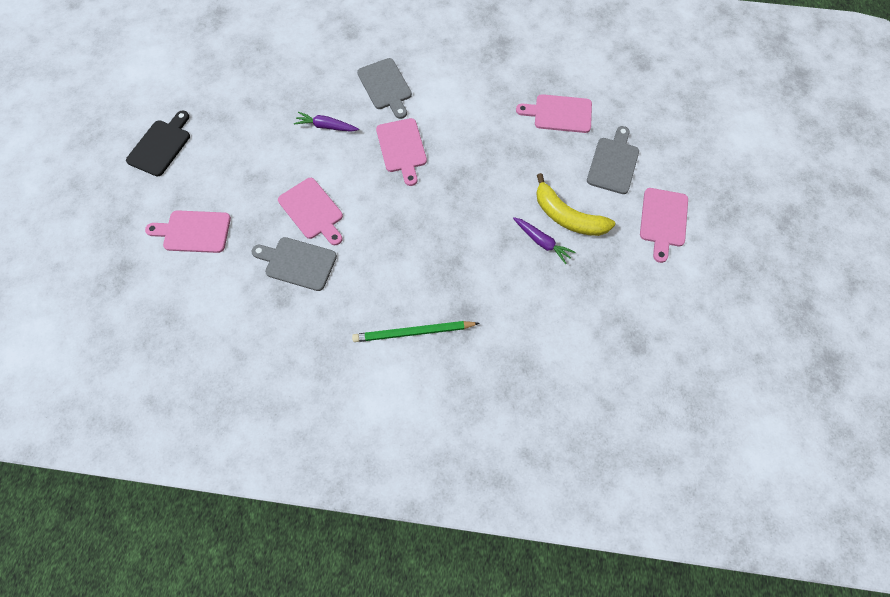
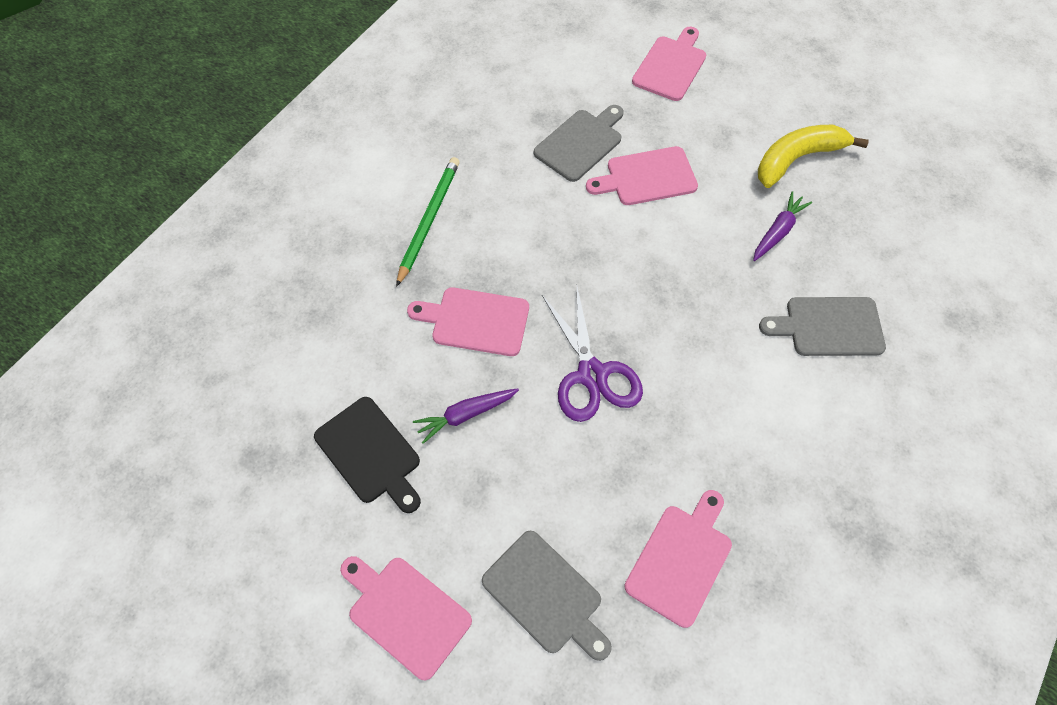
camera: 115 degrees right, 5 degrees down
black cutting board [126,111,190,176] -> black cutting board moved to [314,397,421,513]
pink cutting board [376,118,427,186] -> pink cutting board moved to [407,287,529,356]
yellow banana [536,173,615,236] -> yellow banana moved to [758,125,869,188]
none -> purple scissors [542,287,643,422]

